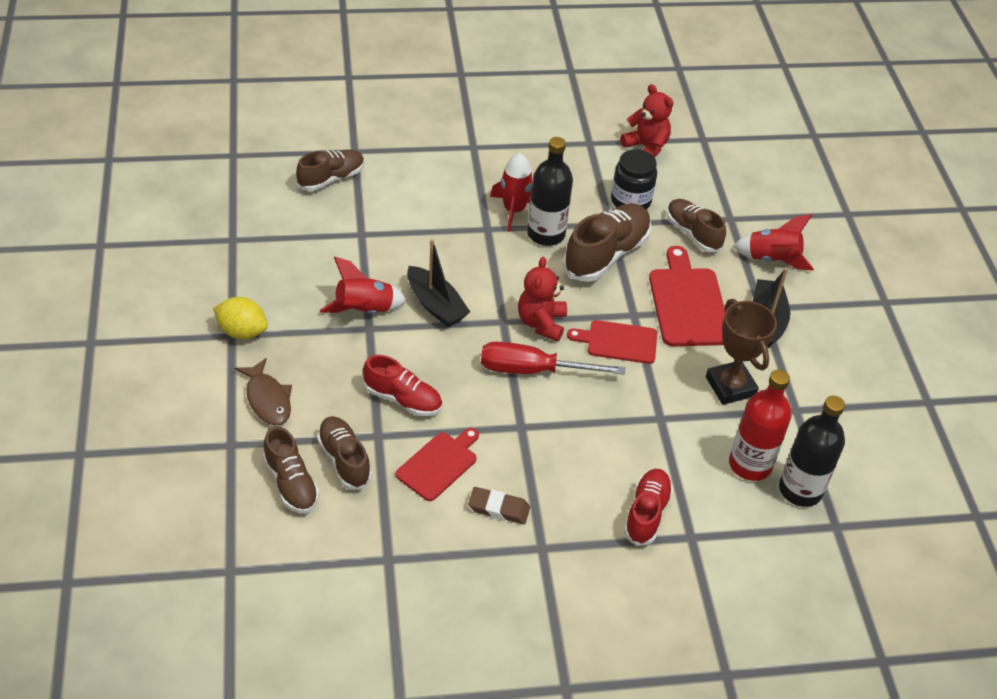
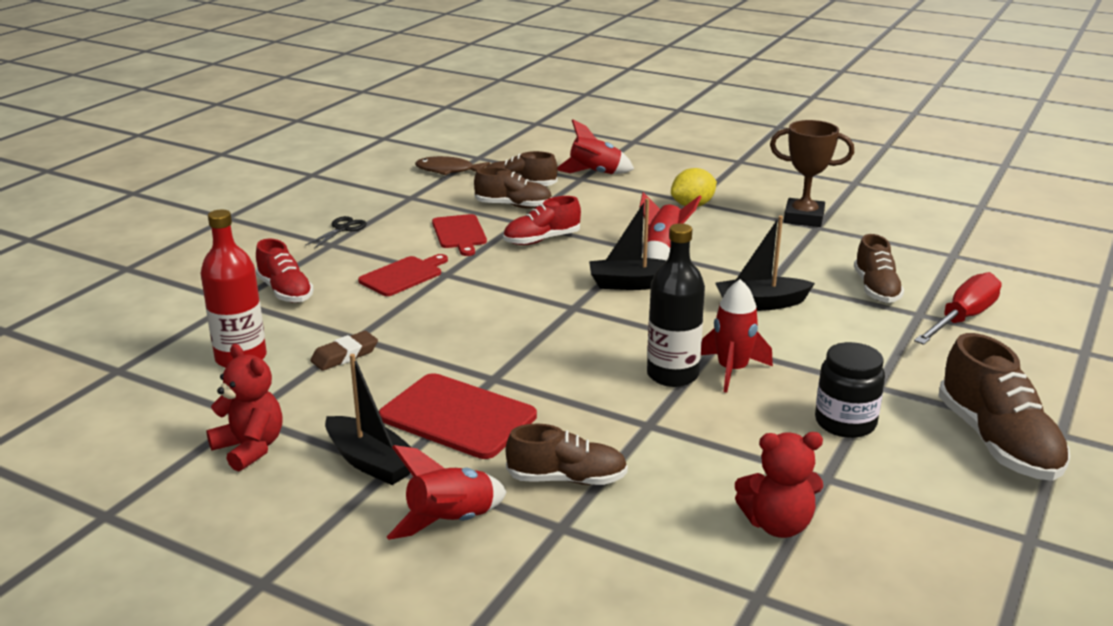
camera: 130 degrees right, 20 degrees down
brown fish [235,358,292,426] -> brown fish moved to [415,156,490,175]
brown eraser [468,487,530,524] -> brown eraser moved to [310,331,378,371]
red screwdriver [481,342,625,375] -> red screwdriver moved to [914,272,1002,345]
red teddy bear [518,257,567,342] -> red teddy bear moved to [206,344,283,472]
brown shoe [563,204,651,282] -> brown shoe moved to [938,333,1070,481]
red cutting board [567,320,657,364] -> red cutting board moved to [358,254,448,296]
black jar [611,149,657,210] -> black jar moved to [815,342,885,438]
brown trophy [706,299,777,405] -> brown trophy moved to [770,120,854,227]
black bottle [779,396,845,507] -> none
none -> black scissors [305,216,367,249]
none -> red rocket [558,119,634,174]
none -> black boat [715,216,815,311]

